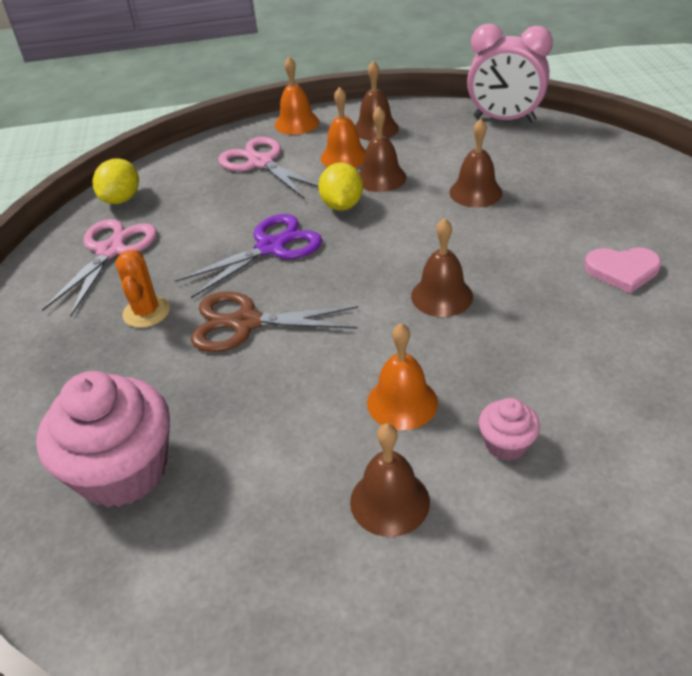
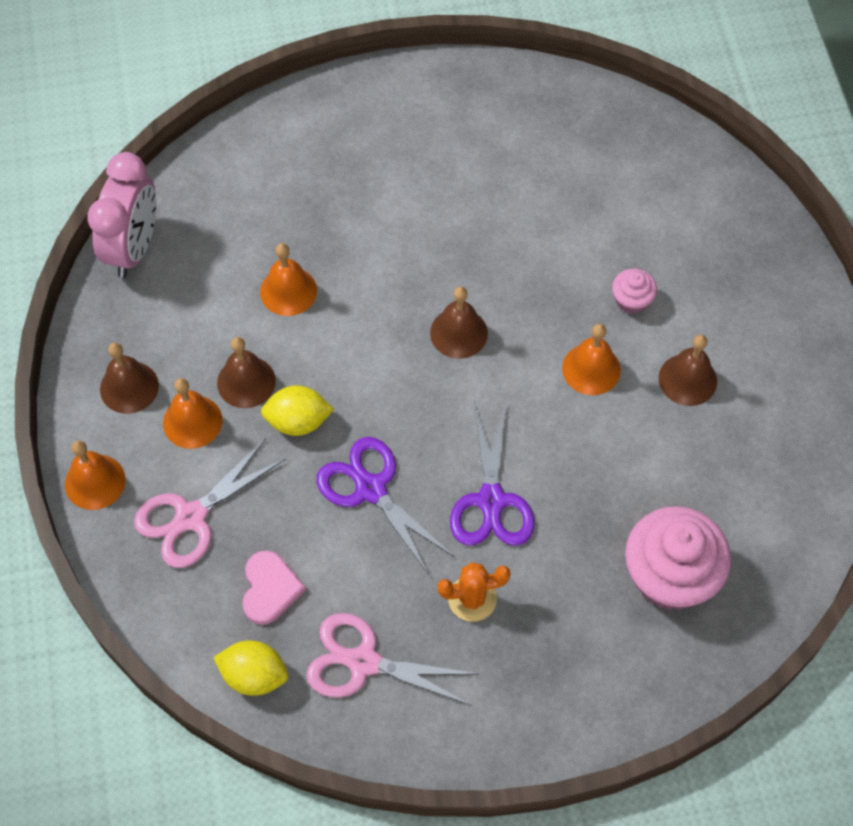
camera: 95 degrees left, 20 degrees up
brown scissors [191,291,358,352] -> purple scissors [450,402,534,546]
brown bell [449,119,502,208] -> orange bell [260,243,317,316]
pink heart [585,247,661,294] -> pink heart moved to [242,550,306,625]

